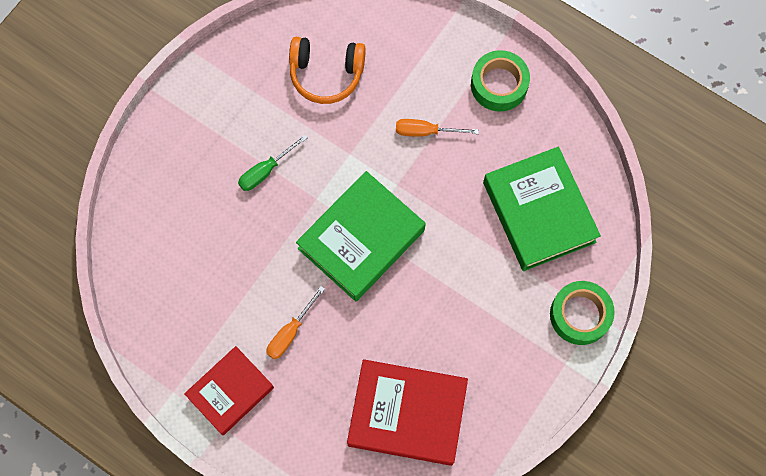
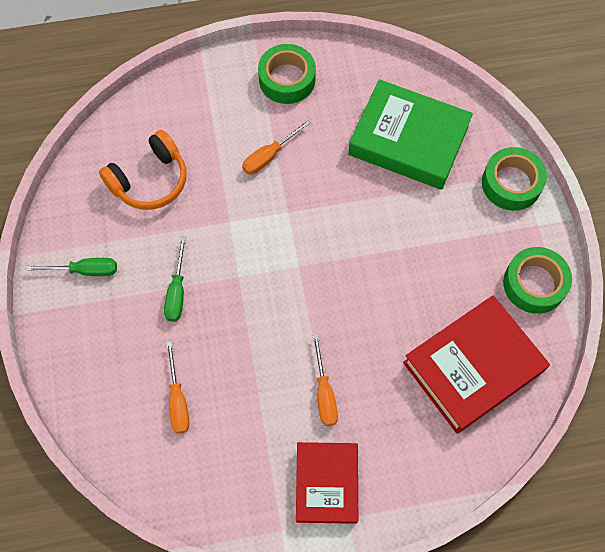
camera: 45 degrees left, 5 degrees down
green book [296,171,426,302] -> none
none -> green screwdriver [27,258,117,276]
none -> orange screwdriver [166,341,189,434]
none -> green tape [503,247,572,314]

